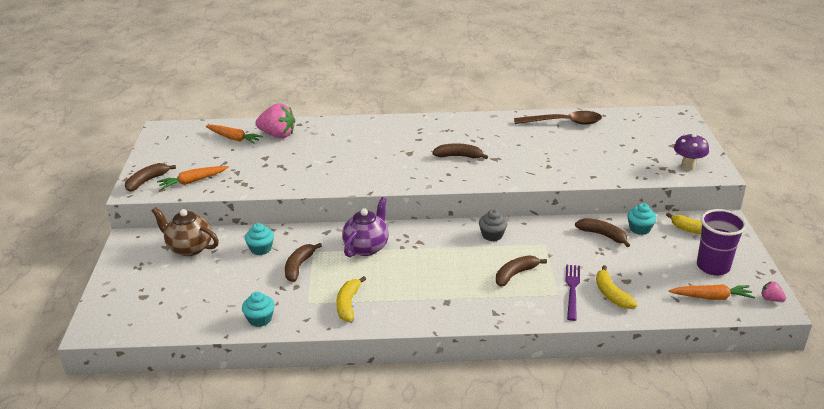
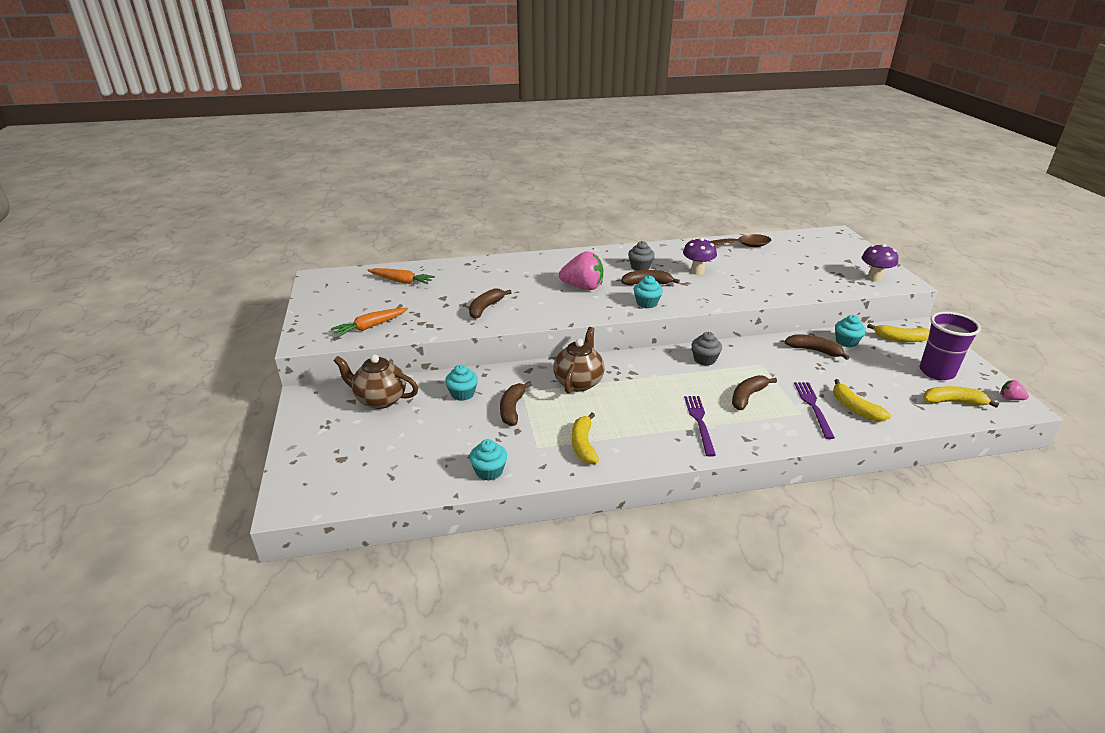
camera: 10 degrees left, 0 degrees up
brown banana [125,163,176,192] -> brown banana moved to [469,288,512,319]
pink strawberry [256,103,295,138] -> pink strawberry moved to [559,251,603,290]
purple teapot [342,197,389,257] -> brown teapot [553,327,605,394]
orange carrot [669,285,755,300] -> yellow banana [923,386,999,408]
none -> grey cupcake [628,241,655,271]
none -> turquoise cupcake [634,276,663,308]
none -> purple mushroom [683,238,717,275]
none -> purple fork [684,396,716,457]

